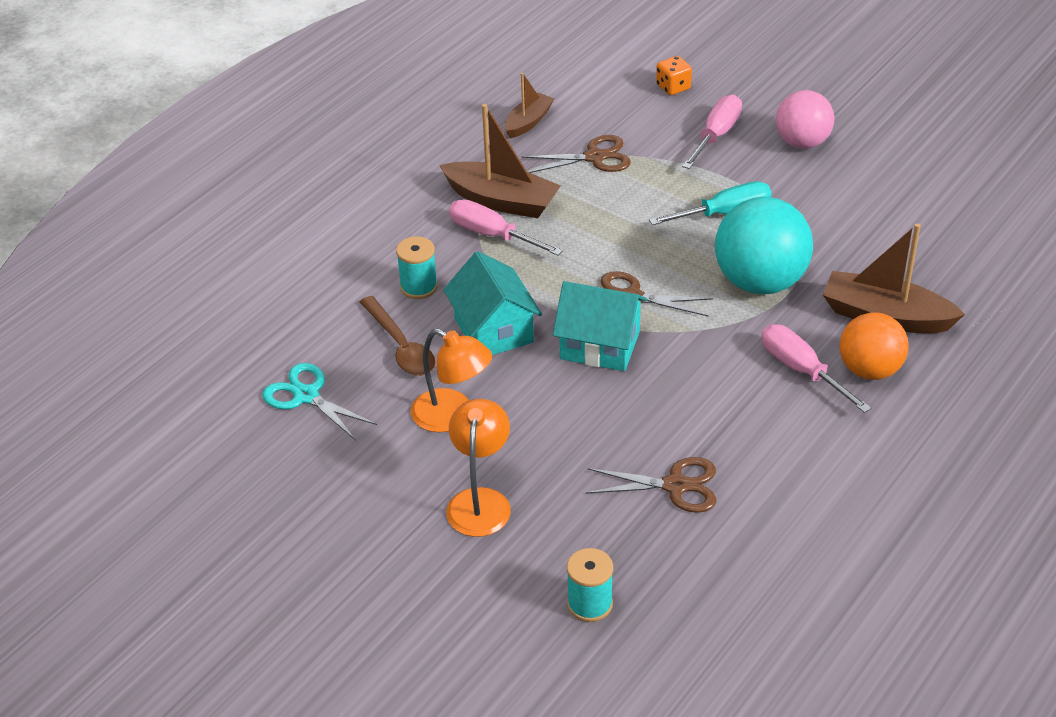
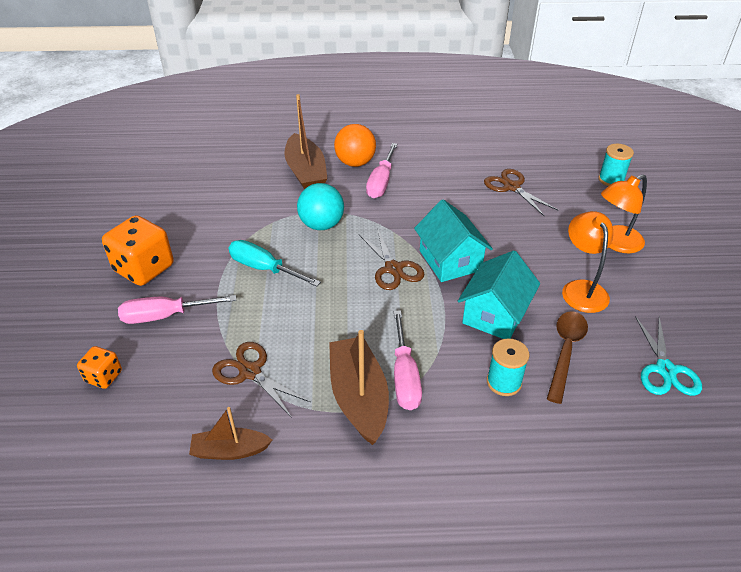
camera: 130 degrees left, 0 degrees up
turquoise ball [715,197,813,294] -> turquoise ball [297,183,344,230], size x0.66
pink ball [776,90,834,149] -> orange dice [102,215,174,286]

